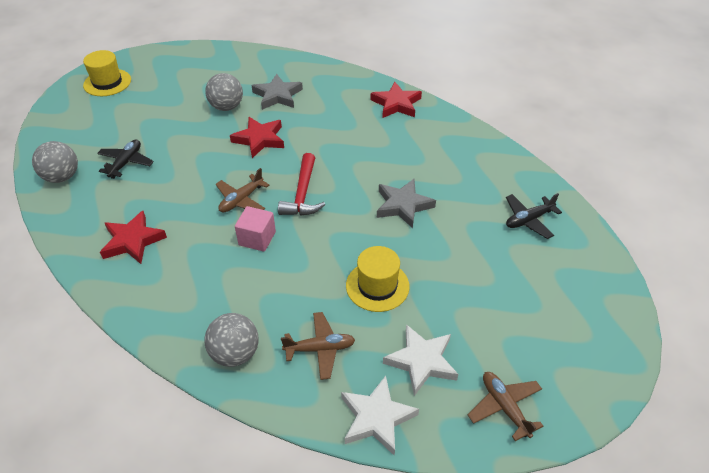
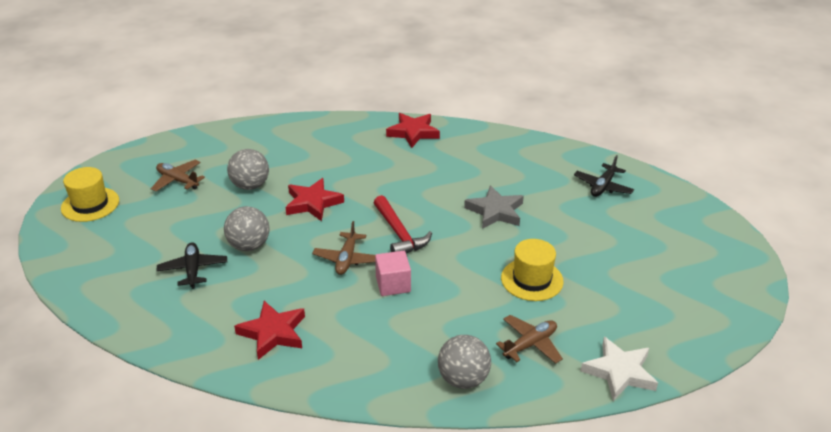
camera: 30 degrees left, 10 degrees down
grey ball [32,141,78,183] -> grey ball moved to [224,206,270,251]
grey star [251,74,303,110] -> none
white star [383,324,459,396] -> none
brown plane [468,372,543,441] -> brown plane moved to [150,160,205,192]

